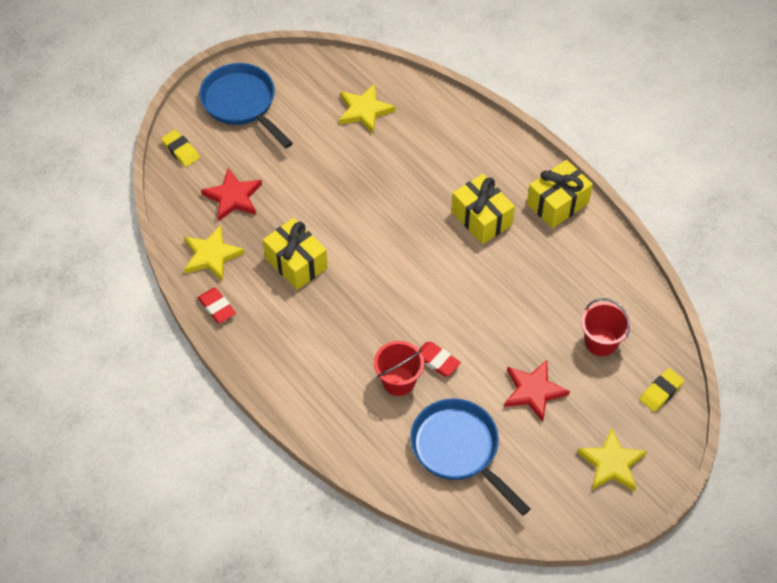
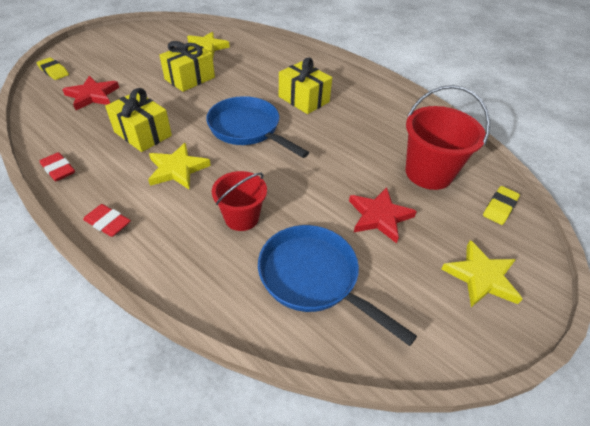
camera: 10 degrees left, 10 degrees down
yellow star [184,225,245,281] -> yellow star moved to [148,143,211,189]
blue pan [199,63,293,148] -> blue pan moved to [206,96,309,158]
red eraser [419,342,461,376] -> red eraser moved to [83,204,131,237]
yellow gift [527,160,593,228] -> yellow gift moved to [159,41,215,92]
red bucket [581,298,631,356] -> red bucket [405,85,490,190], size x1.56

